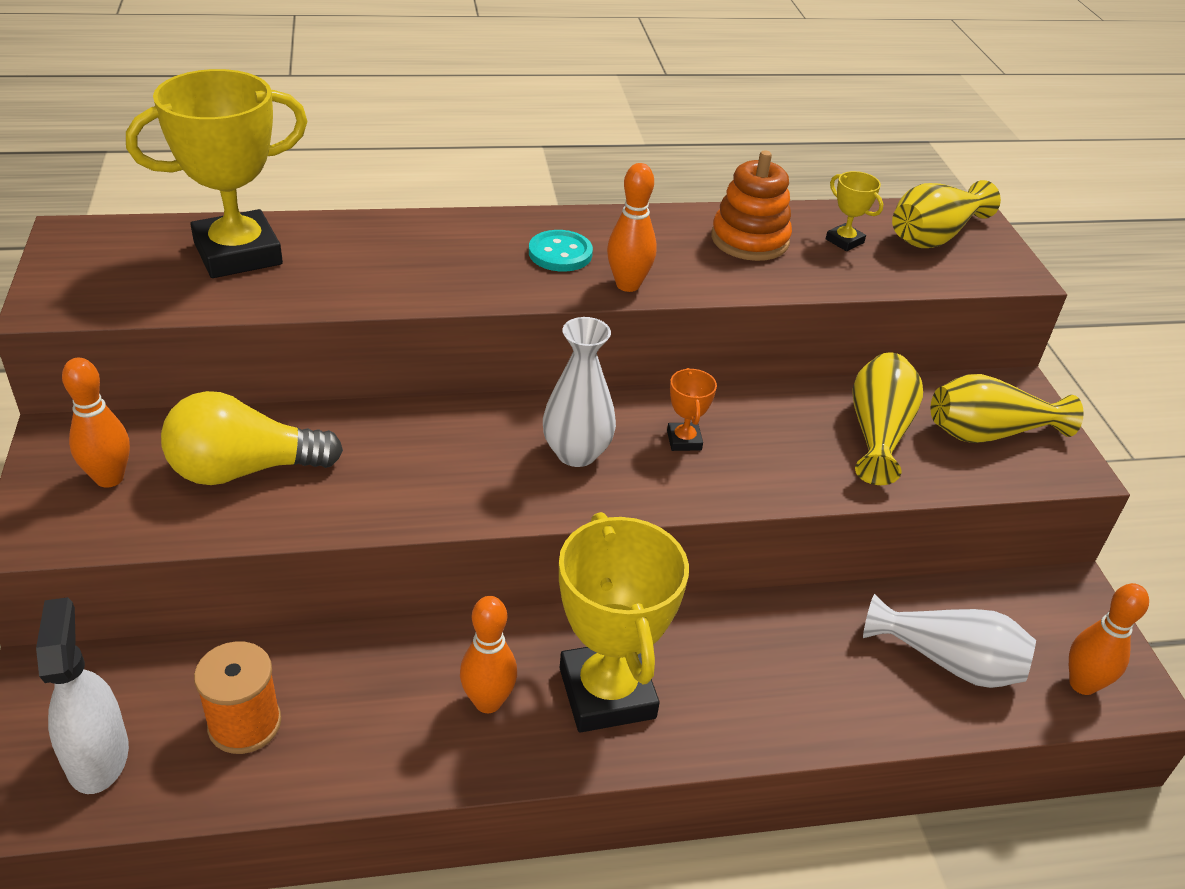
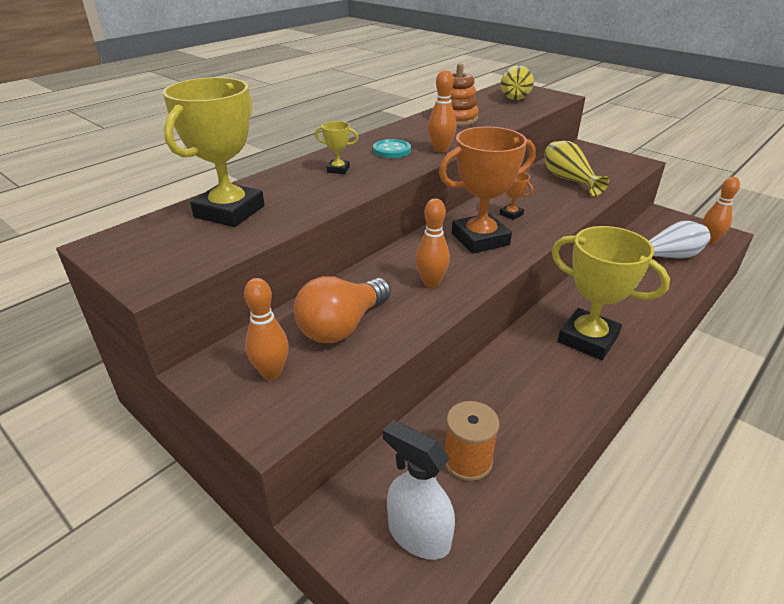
camera: 35 degrees left, 5 degrees down
yellow light bulb [161,391,343,485] -> orange light bulb [294,276,391,343]
orange bowling pin [460,596,517,713] -> orange bowling pin moved to [416,198,450,288]
white vase [543,317,616,467] -> orange trophy [439,127,536,254]
yellow trophy [826,171,883,251] -> yellow trophy moved to [315,121,358,174]
yellow vase [931,374,1084,443] -> none

